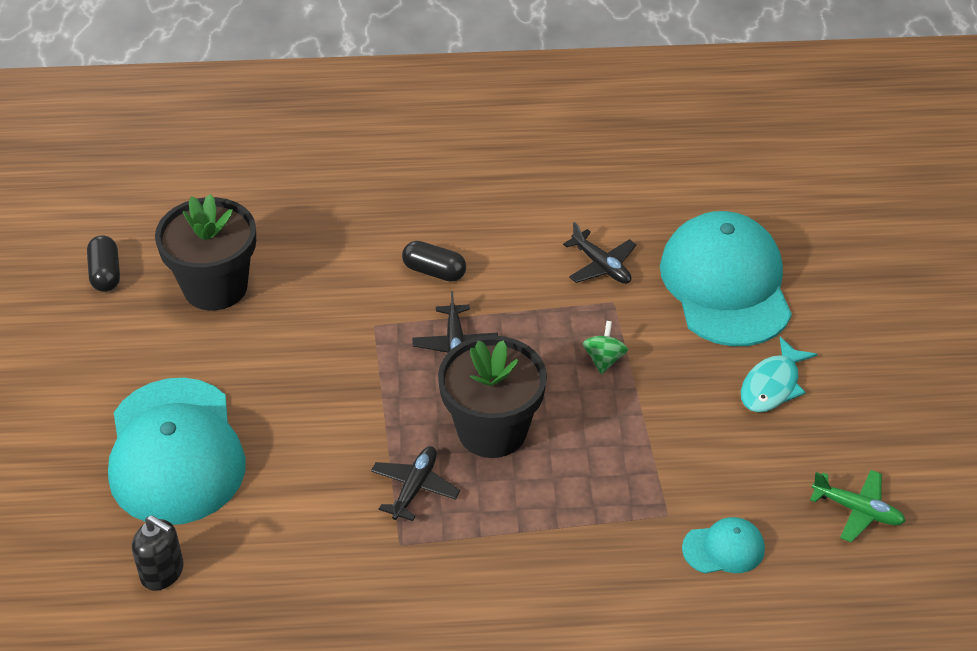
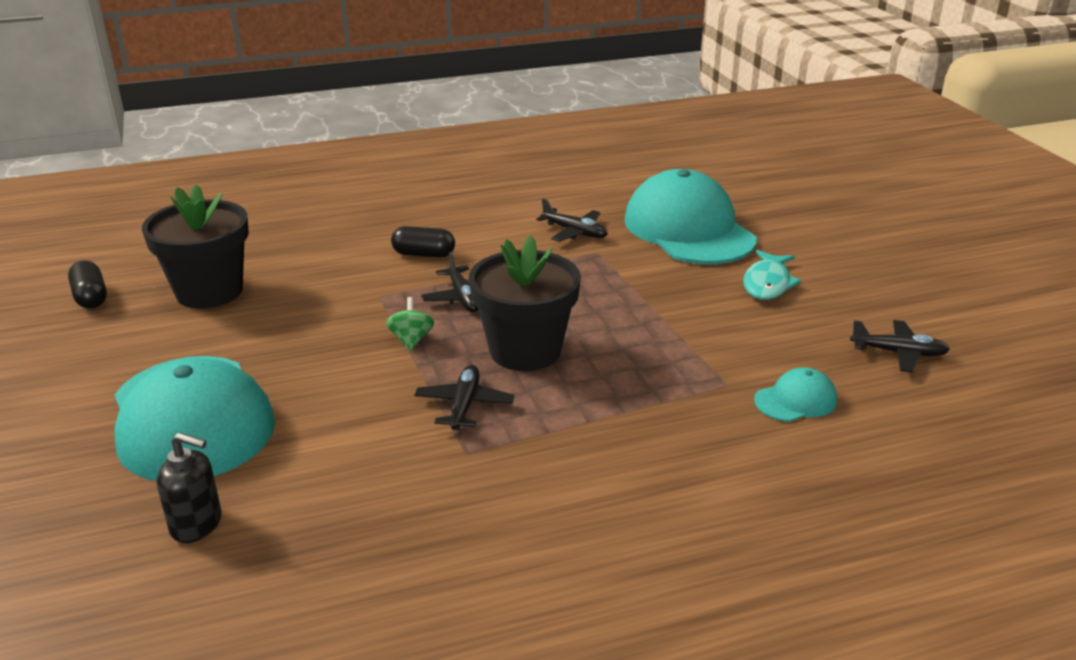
camera: 15 degrees left, 15 degrees down
green spinning top [583,321,628,374] -> green spinning top moved to [386,297,434,351]
green plane [810,470,906,543] -> black plane [850,320,950,373]

